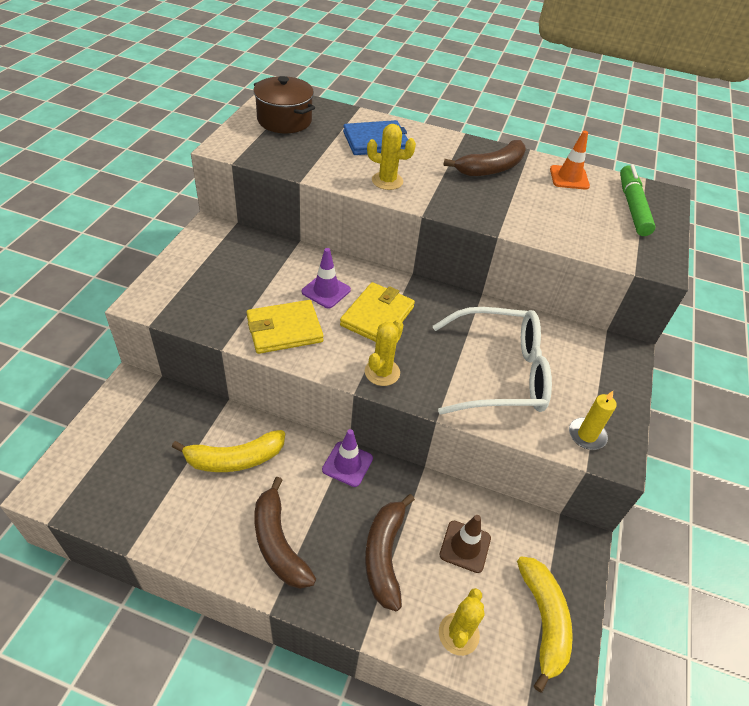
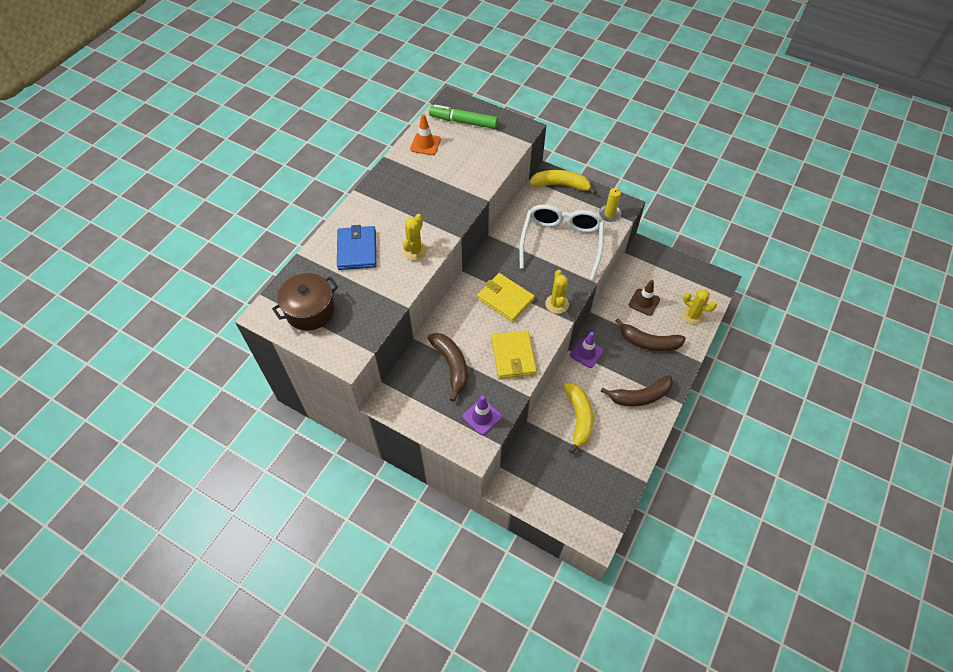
camera: 75 degrees left, 10 degrees up
purple traffic cone [302,248,351,309] -> purple traffic cone moved to [462,396,502,435]
yellow cactus [365,319,403,386] -> yellow cactus turned 45 degrees clockwise [545,270,569,314]
brown banana [443,140,526,176] -> brown banana moved to [428,333,467,402]
yellow banana [517,556,573,693] -> yellow banana moved to [529,170,597,195]

